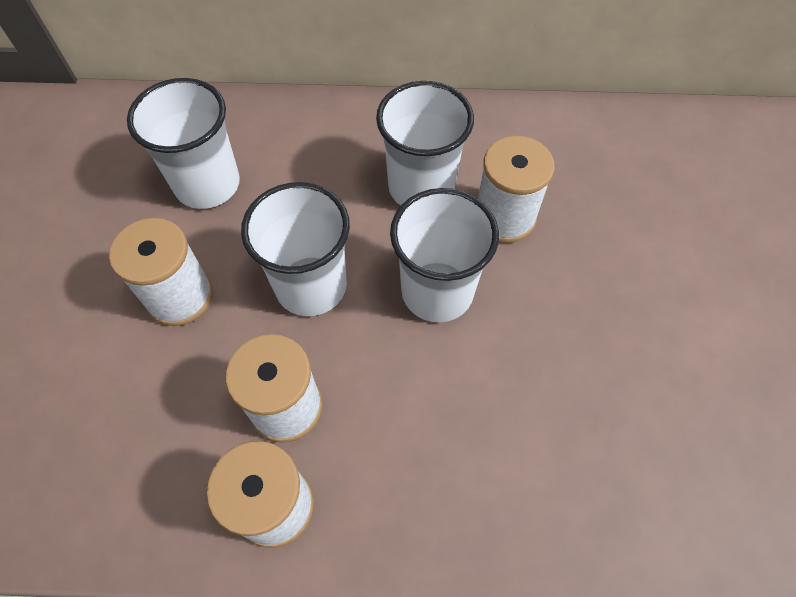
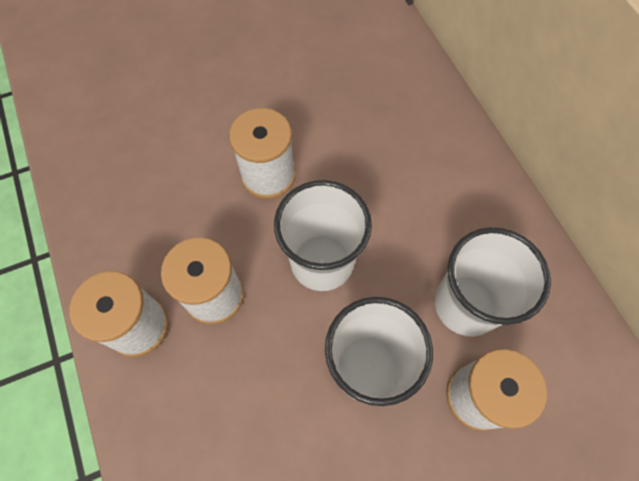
camera: 65 degrees right, 5 degrees up
white cup [127,78,240,209] -> none

